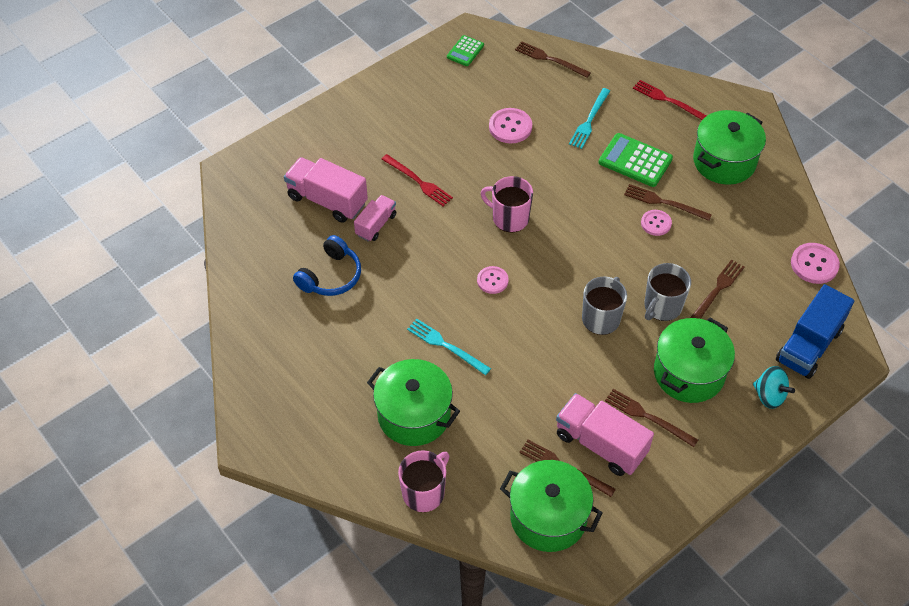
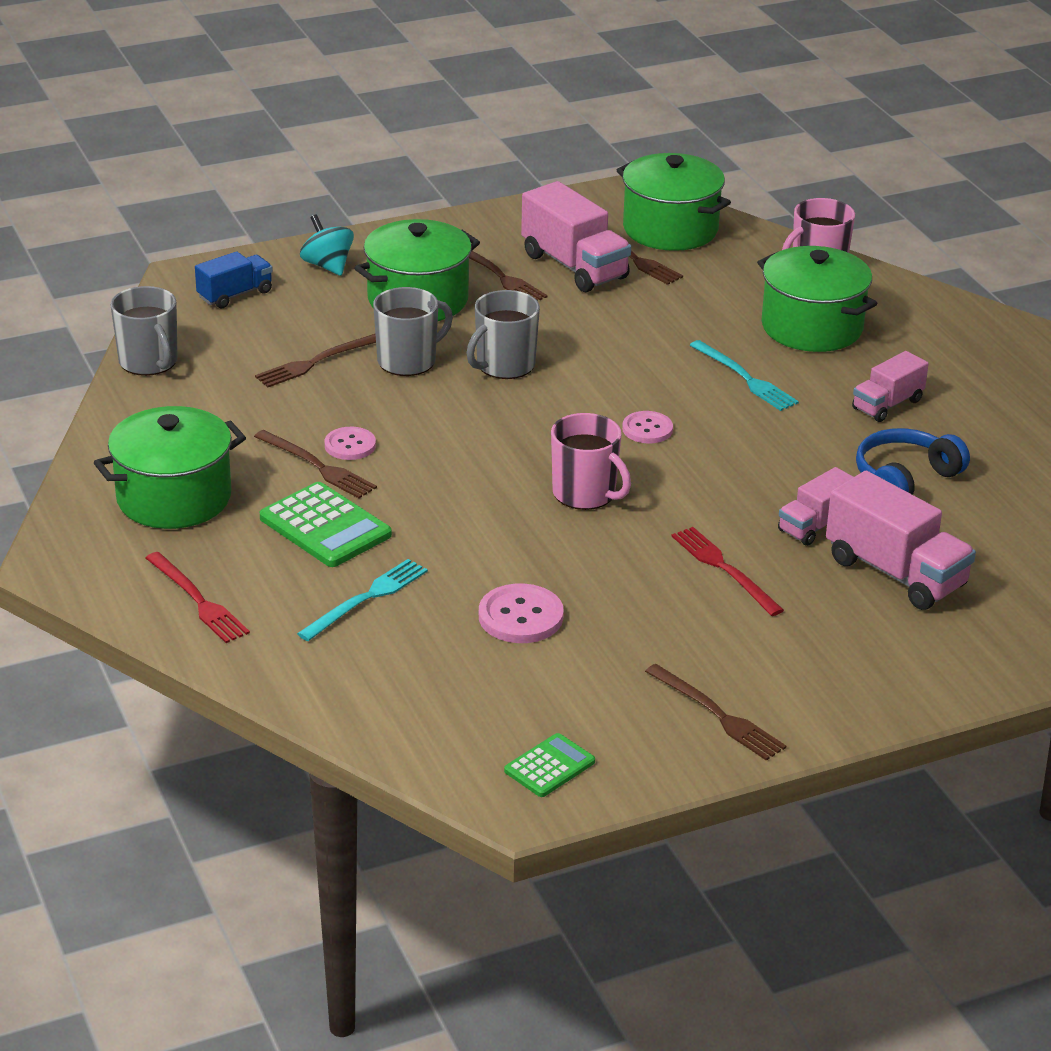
camera: 165 degrees left, 20 degrees down
brown fork [515,41,591,78] -> brown fork moved to [645,664,786,761]
blue truck [776,284,854,379] -> blue truck [195,251,273,308], size x0.60
pink button [791,243,840,284] -> grey mug [110,286,177,376]
none -> pink truck [852,351,929,422]

